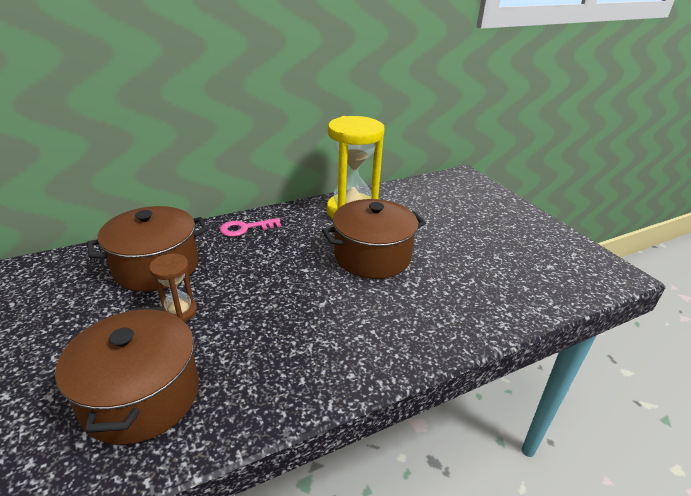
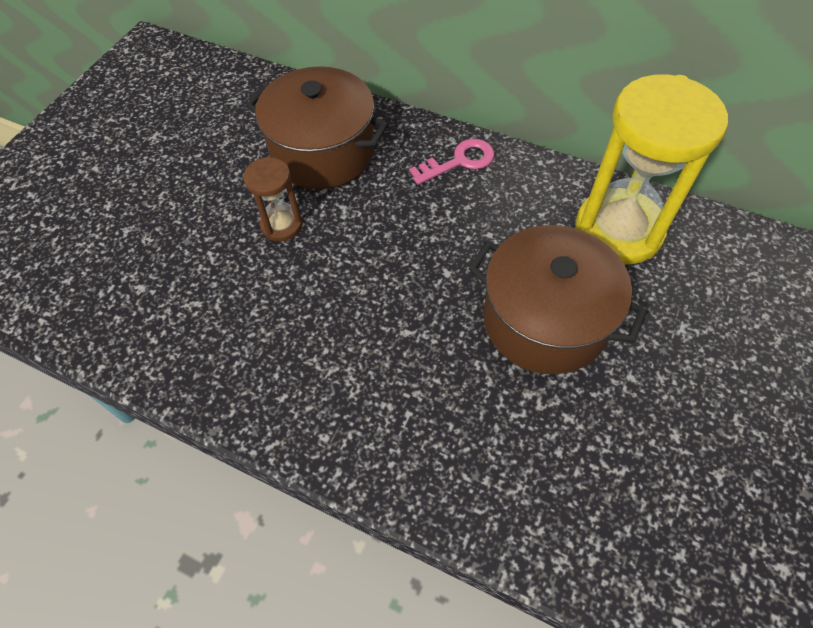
camera: 55 degrees right, 25 degrees up
brown pot [55,307,199,445] -> none
pink key [220,218,281,237] -> pink key turned 120 degrees clockwise [409,139,495,185]

